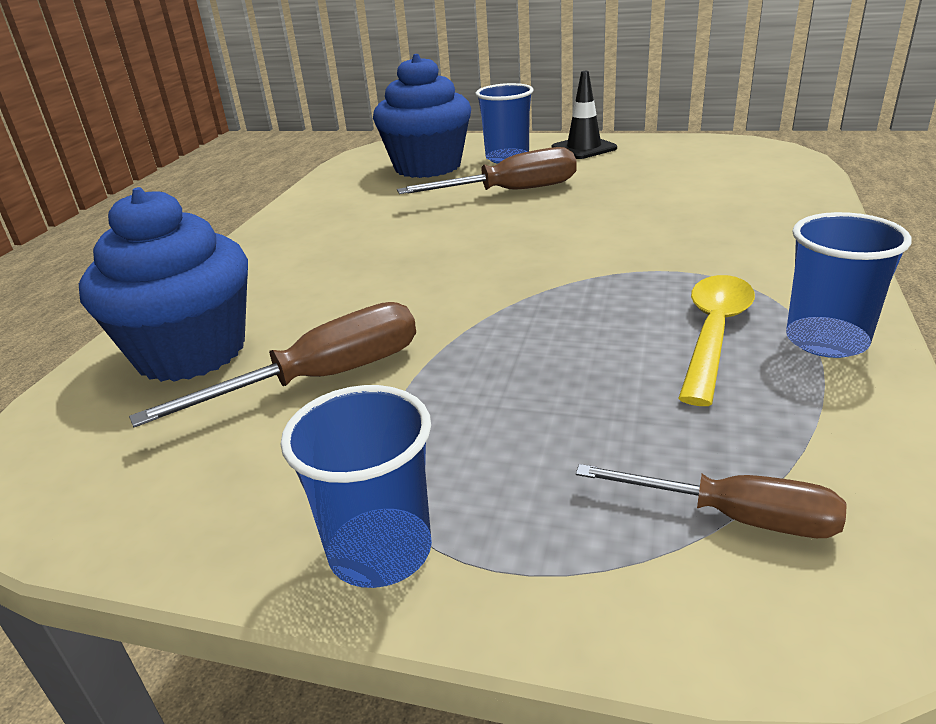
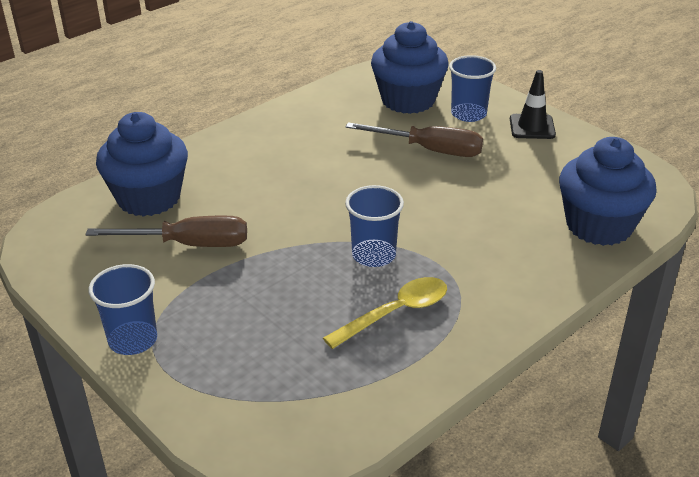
camera: 30 degrees right, 5 degrees up
brown screwdriver [576,464,847,538] -> none
blue cup [786,212,912,358] -> blue cup moved to [345,185,404,267]
none -> blue cupcake [559,137,657,246]

